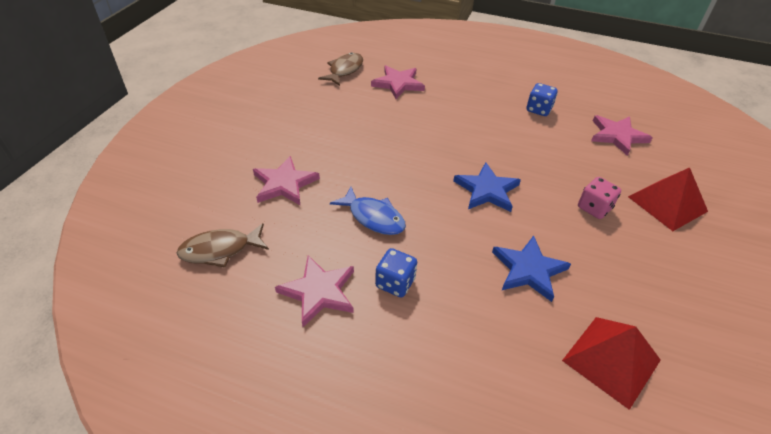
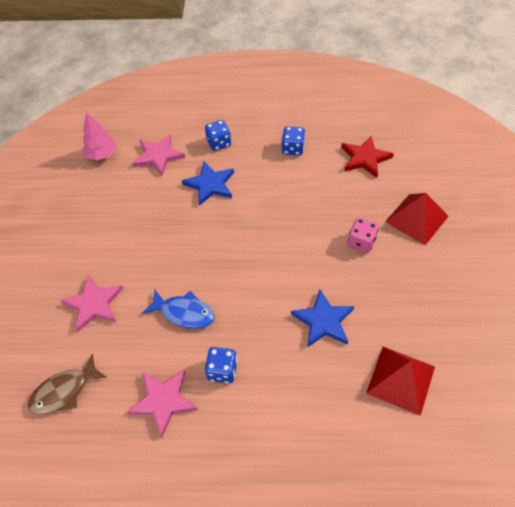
camera: 15 degrees left, 10 degrees up
brown fish [318,52,363,86] -> pink tree [82,112,116,160]
blue star [453,162,521,212] -> blue star moved to [182,161,234,206]
pink star [591,115,653,156] -> red star [341,136,394,178]
none -> blue dice [205,120,231,151]

